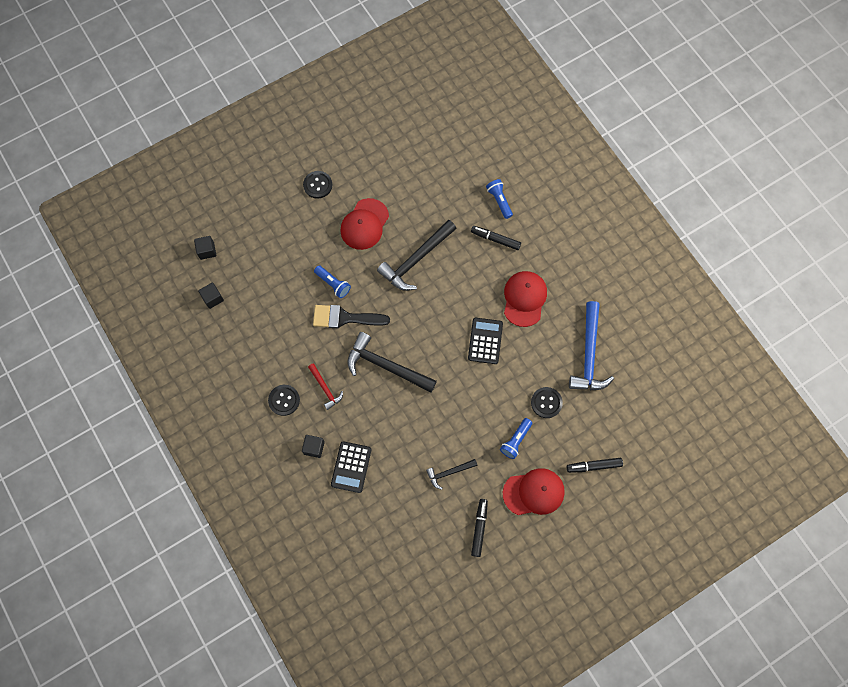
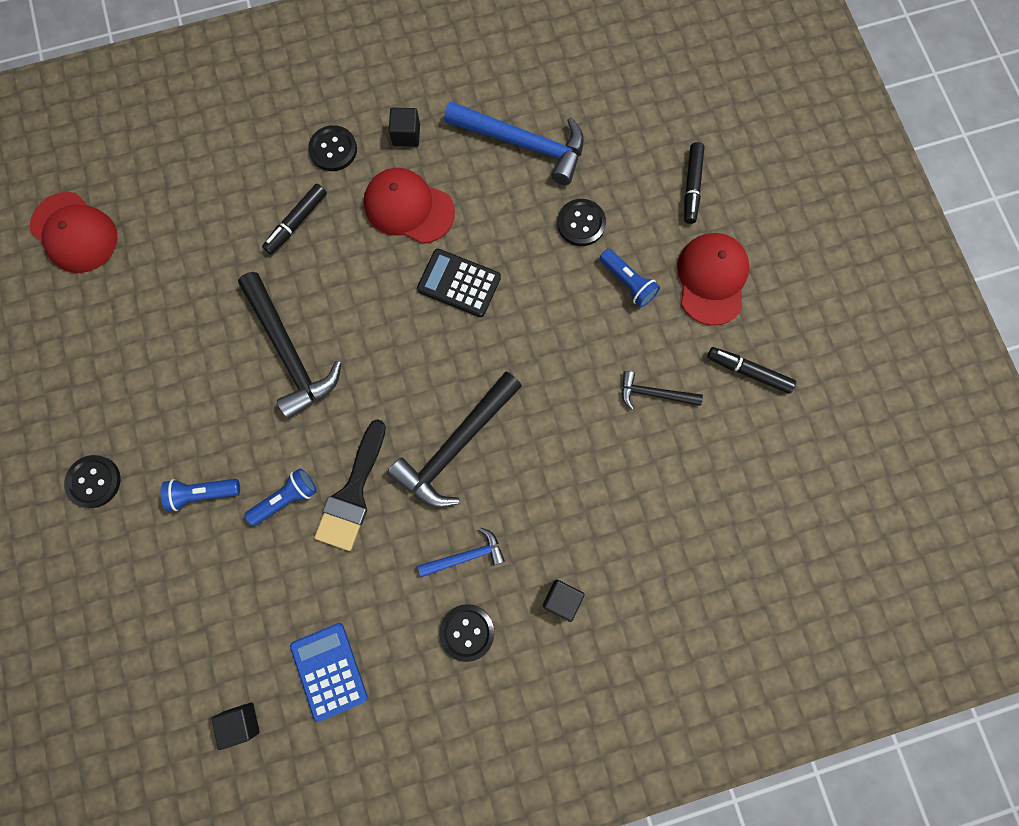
camera: 75 degrees left, 5 degrees up
black cube [194,236,216,260] -> black cube moved to [389,108,420,147]
red hammer [308,363,343,410] -> blue hammer [418,527,505,577]
black calculator [331,441,372,493] -> none
red cap [340,198,389,250] -> red cap moved to [30,192,118,273]
black hammer [426,459,478,490] -> black hammer turned 105 degrees clockwise [622,371,703,410]
blue flashlight [486,179,513,219] -> blue flashlight moved to [161,479,240,511]
none -> blue calculator [290,623,368,722]
none -> black button [308,125,357,171]

